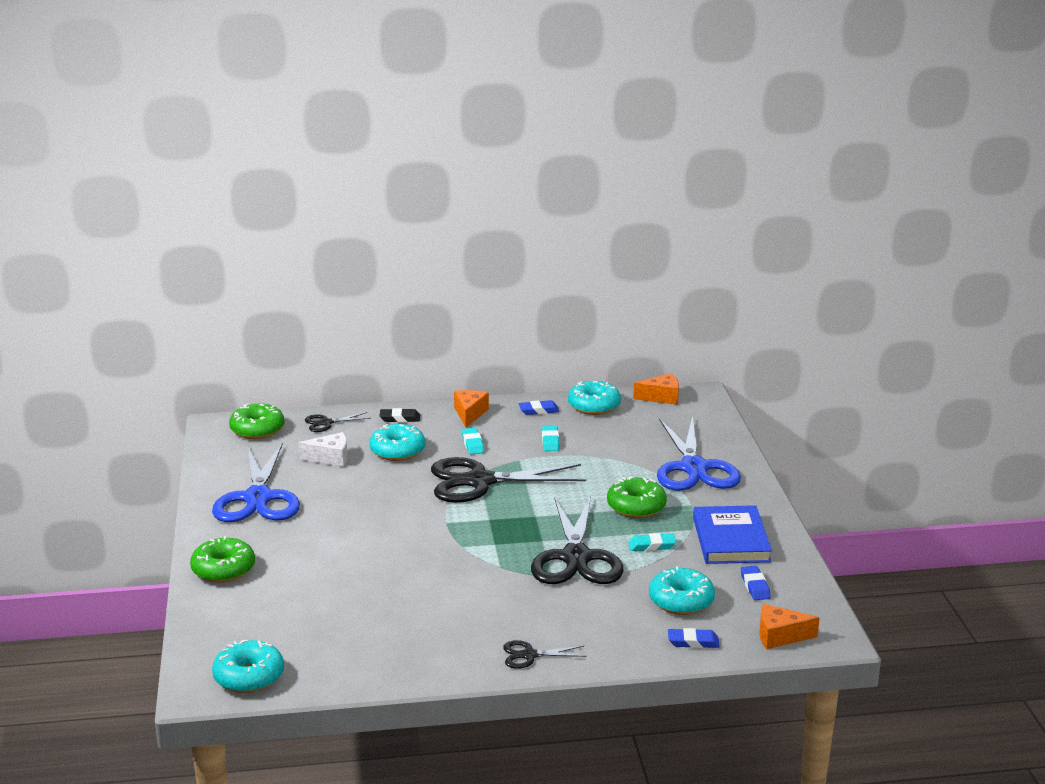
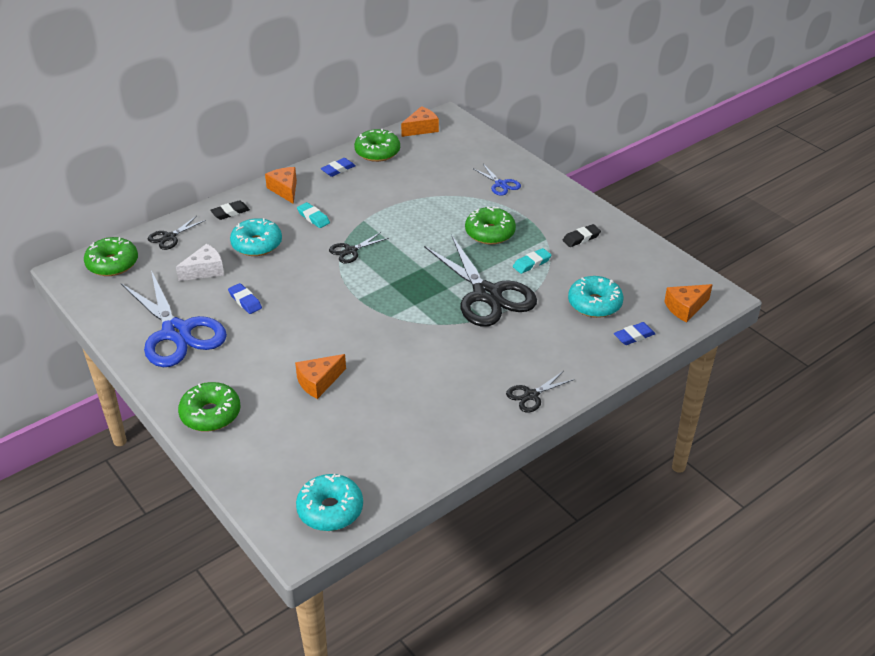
camera: 30 degrees left, 15 degrees up
black scissors [431,457,586,503] -> black scissors [329,232,389,264], size x0.45
turquoise eraser [542,425,559,451] -> none
turquoise donut [568,381,621,415] -> green donut [354,129,400,162]
blue scissors [657,416,741,491] -> blue scissors [474,164,521,196], size x0.45
blue book [693,505,772,564] -> black eraser [562,224,601,247]
blue eraser [741,566,771,600] -> blue eraser moved to [228,283,262,314]
none -> orange cheese [295,354,346,399]

